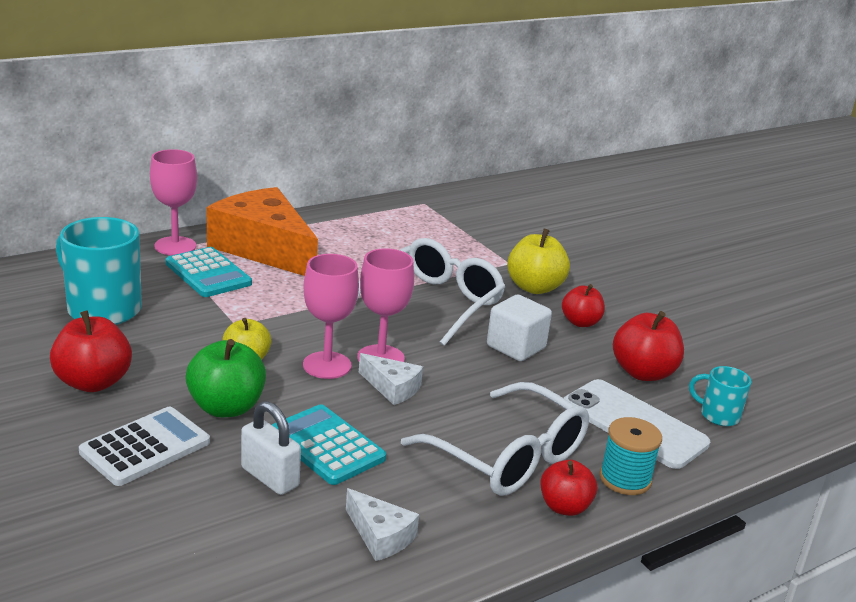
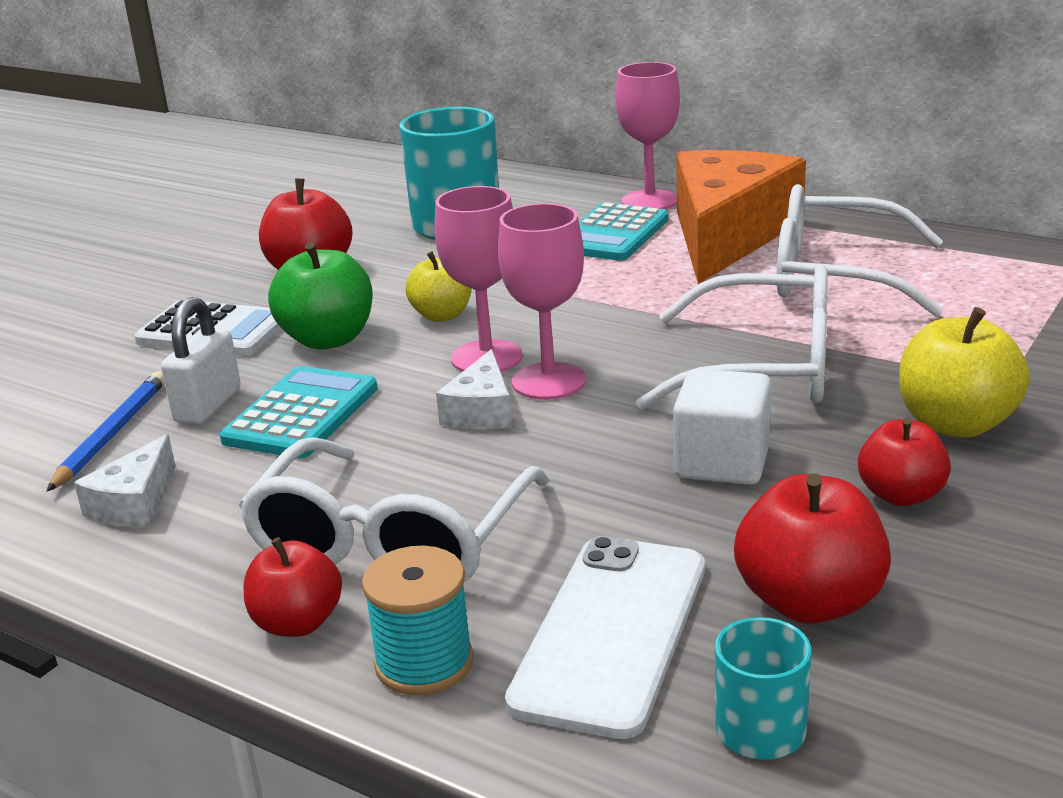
camera: 70 degrees right, 0 degrees up
none -> blue pencil [47,371,165,491]
none -> white glasses [777,184,943,317]

